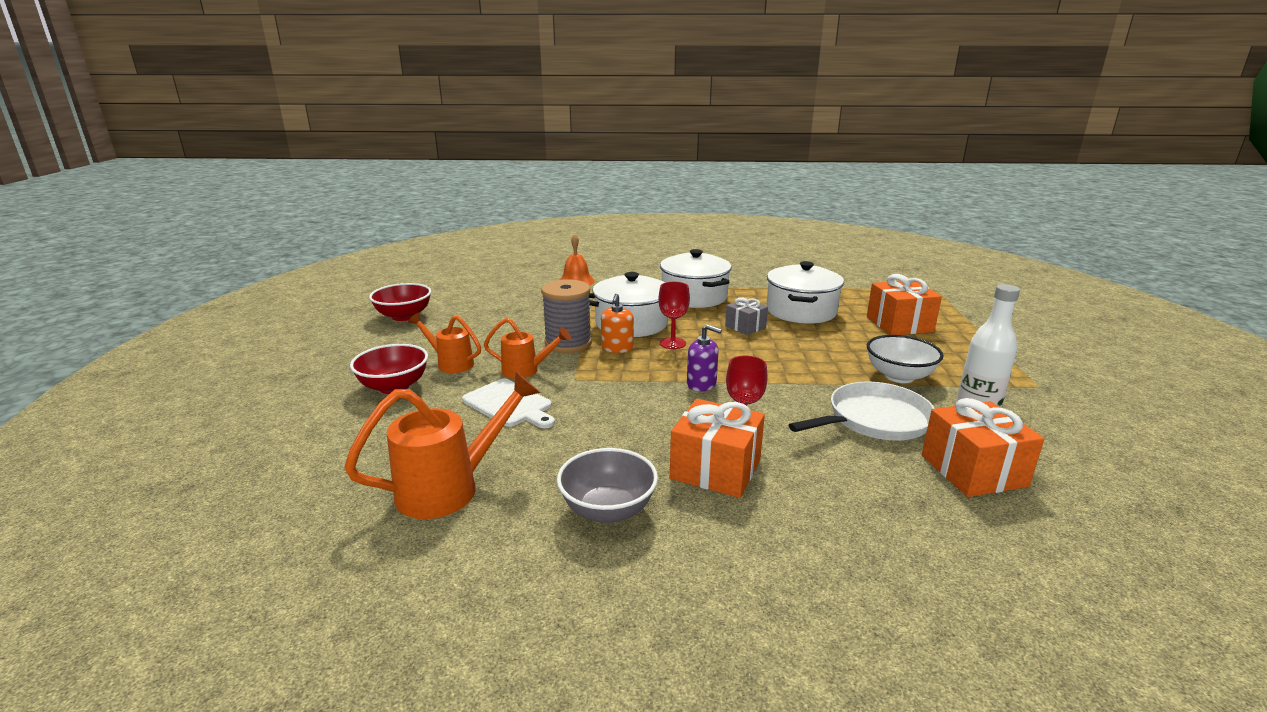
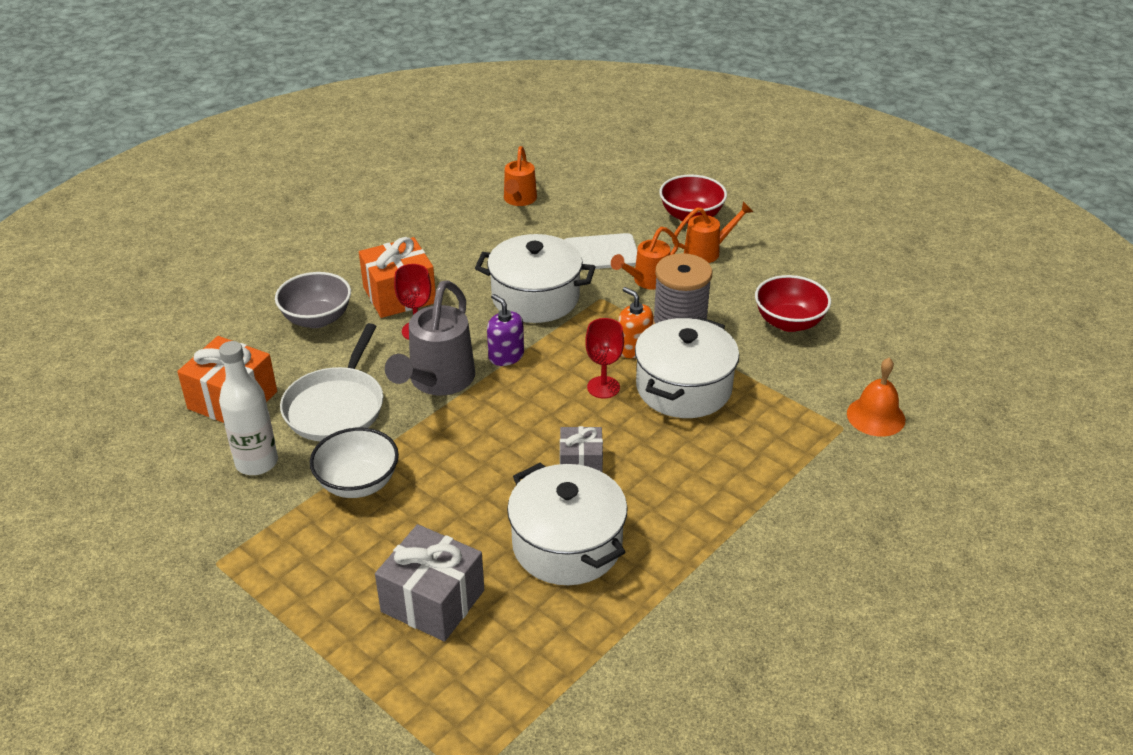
camera: 130 degrees right, 15 degrees up
orange watering can [344,372,540,519] -> orange watering can [504,146,537,206], size x0.62
red bowl [369,283,431,321] -> red bowl moved to [755,275,831,332]
grey bowl [557,448,658,523] -> grey bowl moved to [275,272,351,328]
white pot [660,249,732,308] -> white pot moved to [475,234,595,323]
purple soap dispenser [687,324,722,392] -> purple soap dispenser turned 75 degrees clockwise [487,294,524,366]
orange gift [867,274,942,335] -> grey gift [375,524,484,642]
none -> grey watering can [385,280,475,395]

